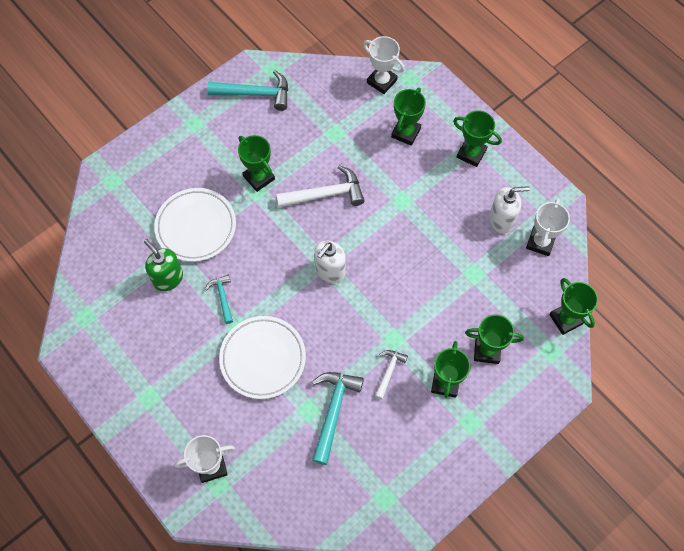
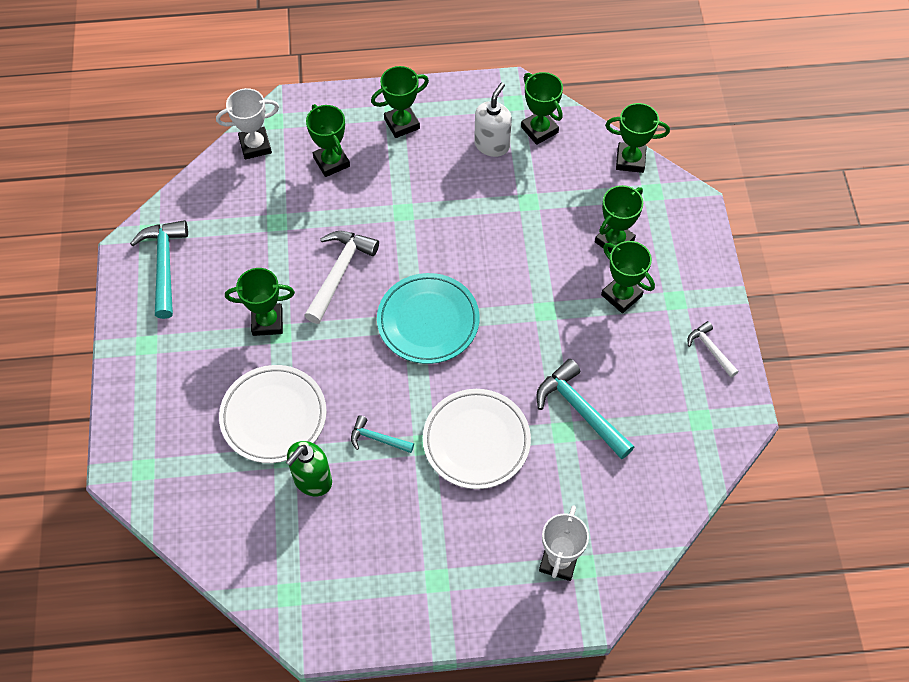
camera: 55 degrees left, 5 degrees down
green soap dispenser [144,239,183,291] -> green soap dispenser turned 45 degrees counterclockwise [286,441,332,496]
turquoise hammer [207,70,288,111] -> turquoise hammer turned 45 degrees counterclockwise [130,220,188,319]
white soap dispenser [314,241,346,283] -> turquoise plate [377,273,480,364]
white hammer [375,350,408,399] -> white hammer moved to [688,321,738,378]
white trophy [526,198,570,256] -> green trophy [521,72,563,145]

